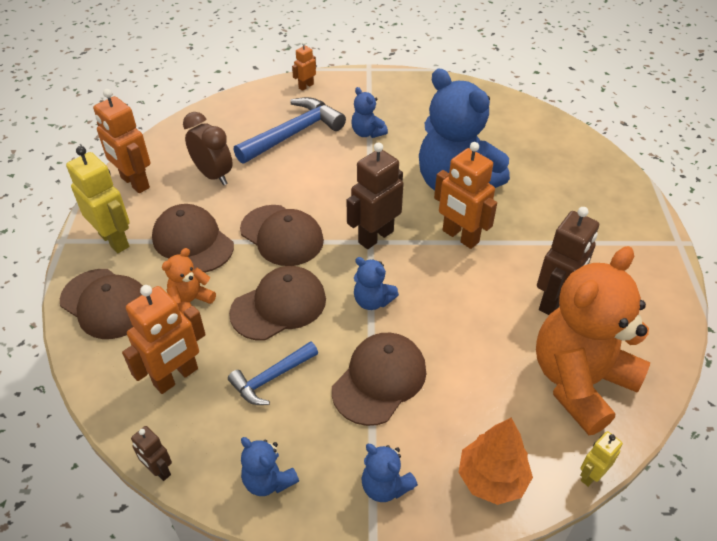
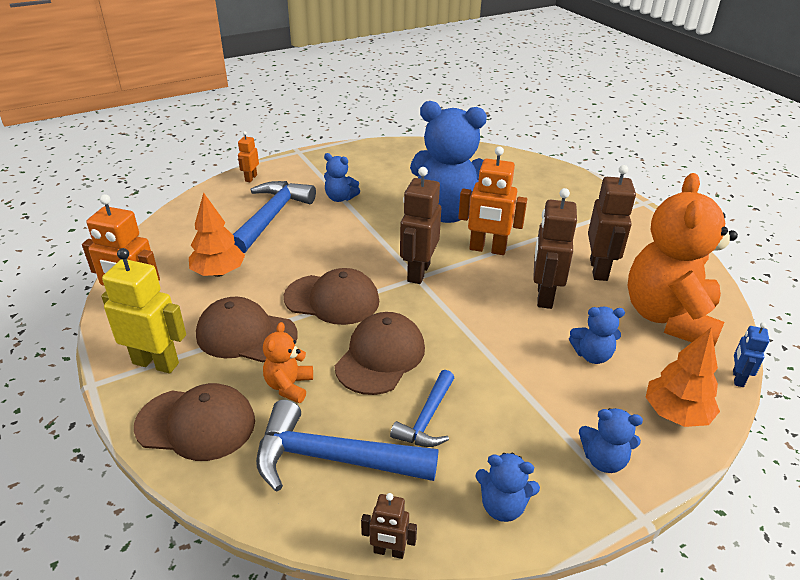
camera: 30 degrees left, 10 degrees down
orange robot [122,285,206,394] -> blue hammer [256,400,438,491]
brown clock [183,112,233,185] -> orange tree [189,193,245,277]
brown cap [332,333,426,426] -> none
blue teddy bear [354,257,399,310] -> blue teddy bear moved to [569,307,625,364]
yellow robot [580,431,623,487] -> blue robot [733,323,769,387]
none -> brown robot [533,188,577,309]

